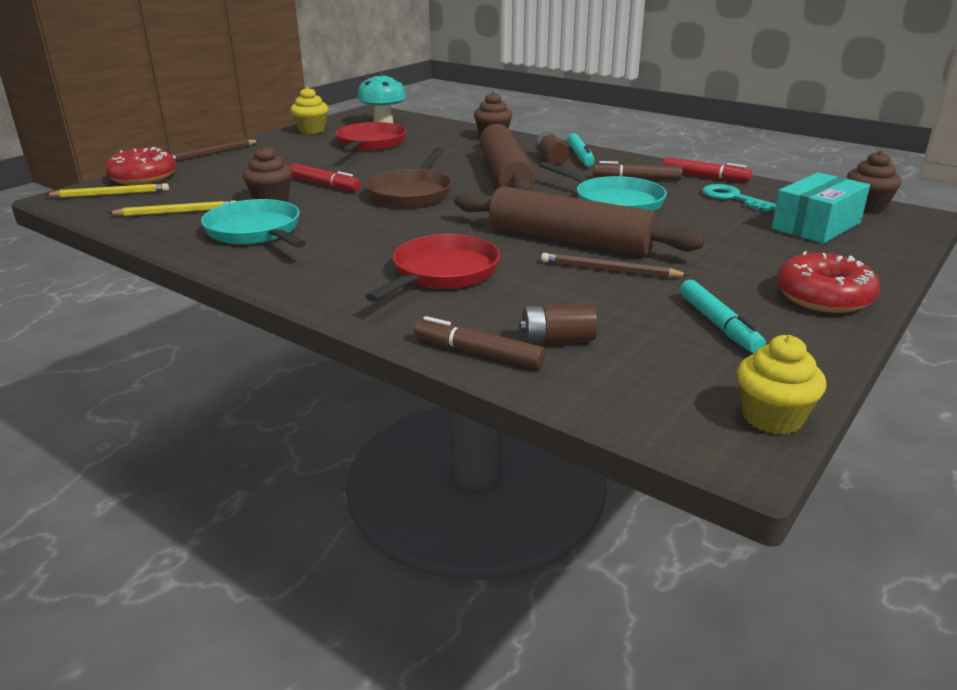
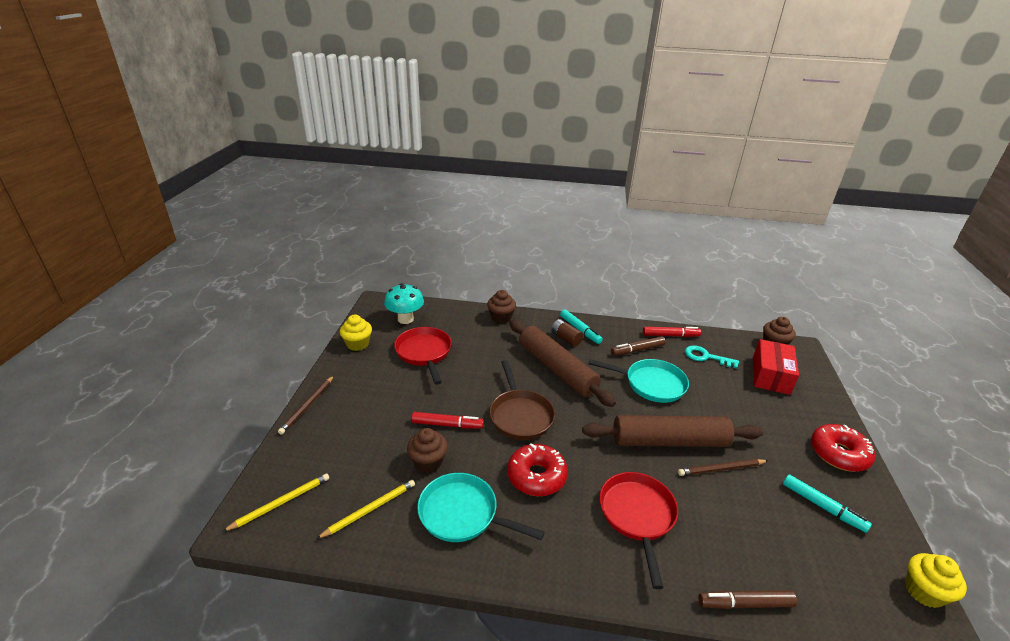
camera: 30 degrees left, 5 degrees up
red donut [105,147,177,185] -> red donut moved to [507,443,568,496]
brown battery [519,302,597,344] -> none
turquoise box [772,172,870,244] -> red box [753,339,799,395]

